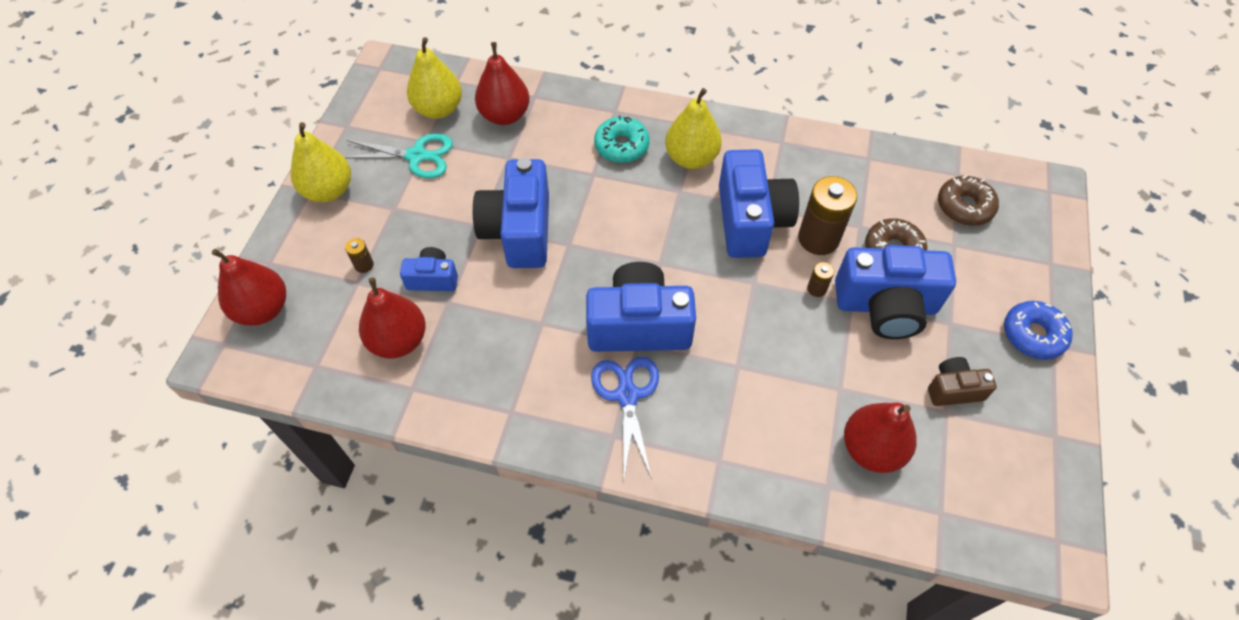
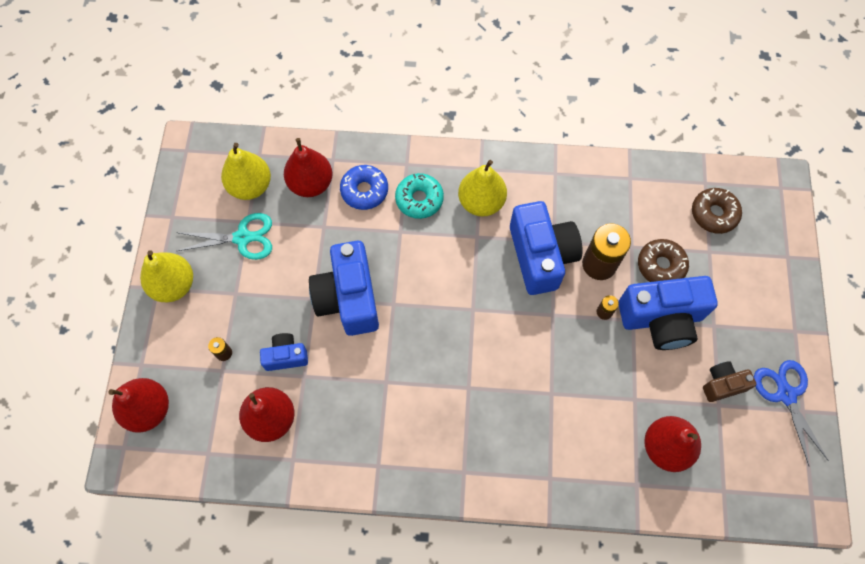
camera: 10 degrees left, 10 degrees up
blue camera [586,262,696,352] -> none
blue scissors [591,357,659,479] -> blue scissors moved to [754,360,829,467]
blue donut [1004,301,1073,360] -> blue donut moved to [340,165,388,210]

